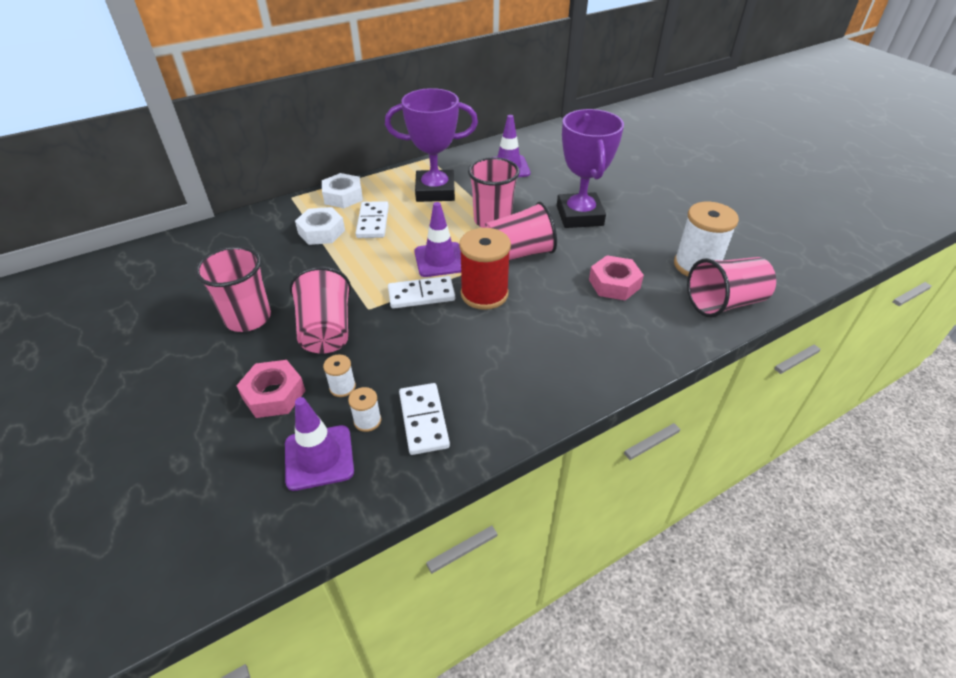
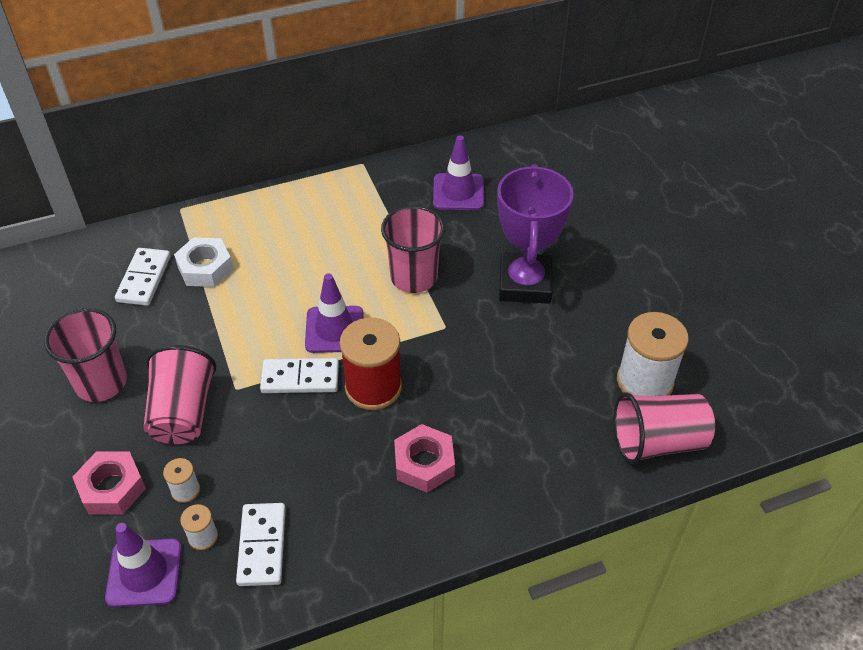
camera: 10 degrees right, 5 degrees up
white nut [322,173,363,208] -> none
white domino [356,201,389,238] -> white domino moved to [115,248,171,306]
purple trophy [385,88,478,202] -> none
pink cup [484,202,557,261] -> none
pink nut [589,255,644,300] -> pink nut moved to [394,424,455,493]

